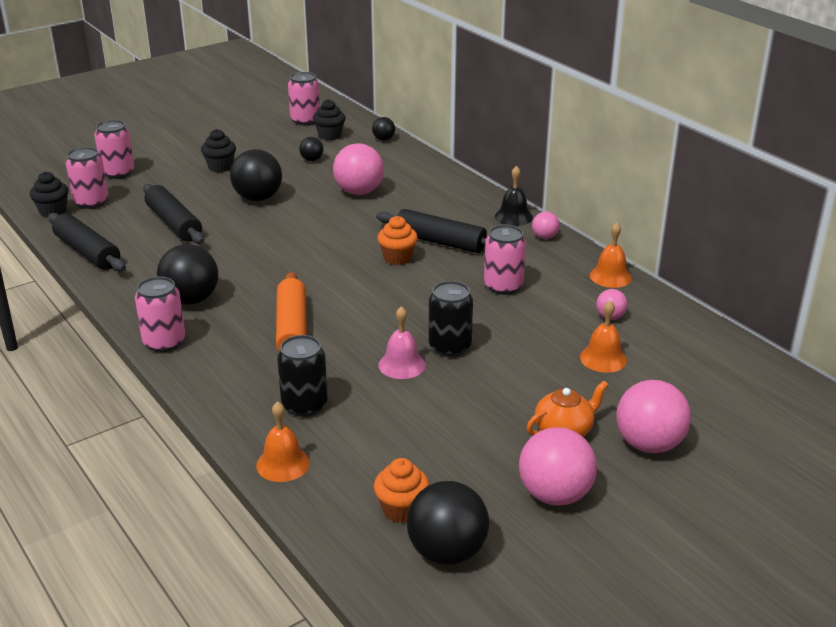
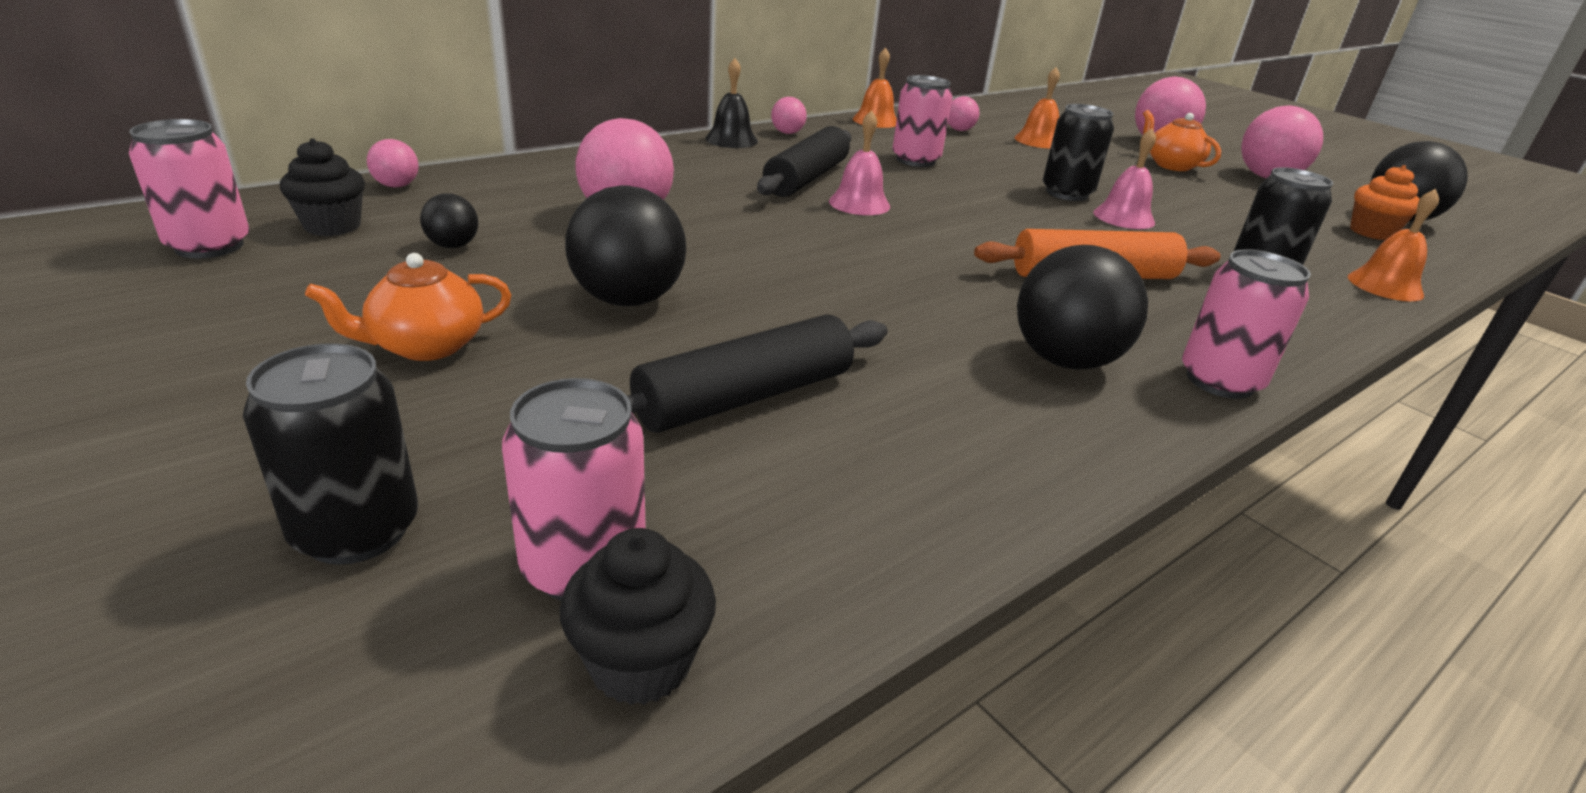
camera: 95 degrees left, 0 degrees up
black rolling pin [48,213,126,271] -> none
pink can [94,120,134,179] -> black can [243,343,418,565]
black cupcake [201,129,236,172] -> orange teapot [305,253,511,361]
black ball [372,117,395,140] -> pink ball [367,139,419,187]
orange cupcake [377,216,418,265] -> pink bell [829,110,890,215]

